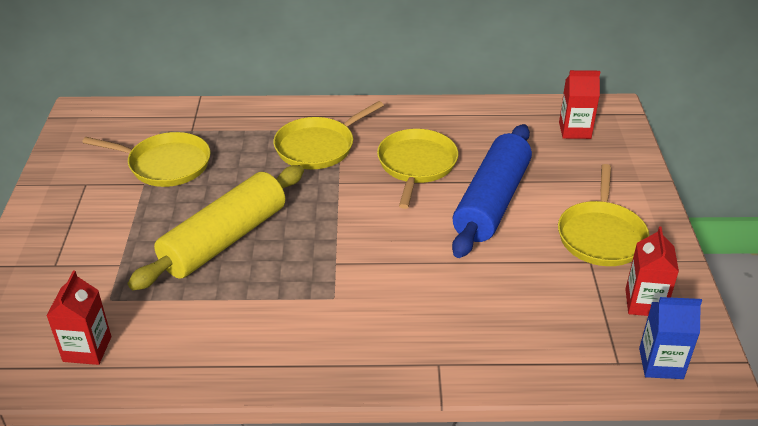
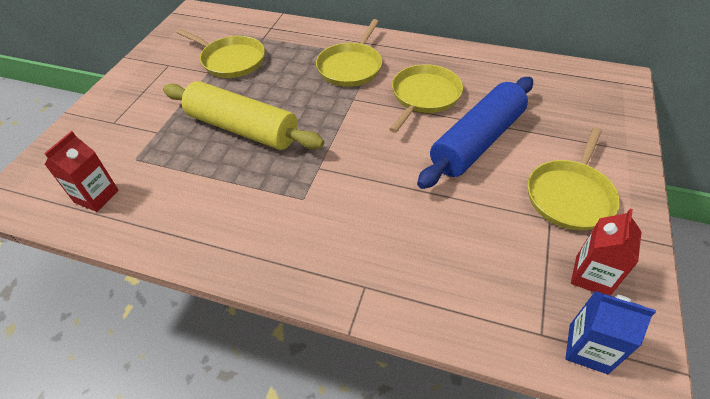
camera: 20 degrees right, 10 degrees up
yellow rolling pin [127,165,304,290] -> yellow rolling pin turned 60 degrees clockwise [163,81,324,150]
yellow pan [273,101,384,169] -> yellow pan turned 45 degrees counterclockwise [316,19,382,87]
red carton [559,70,600,139] -> none

